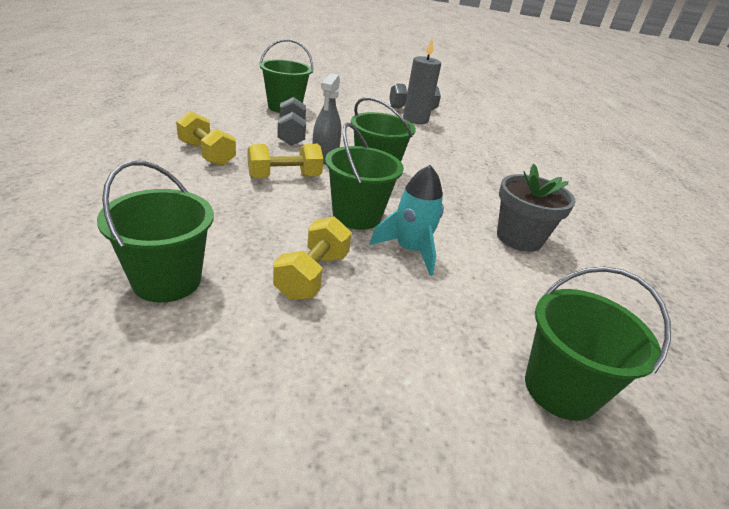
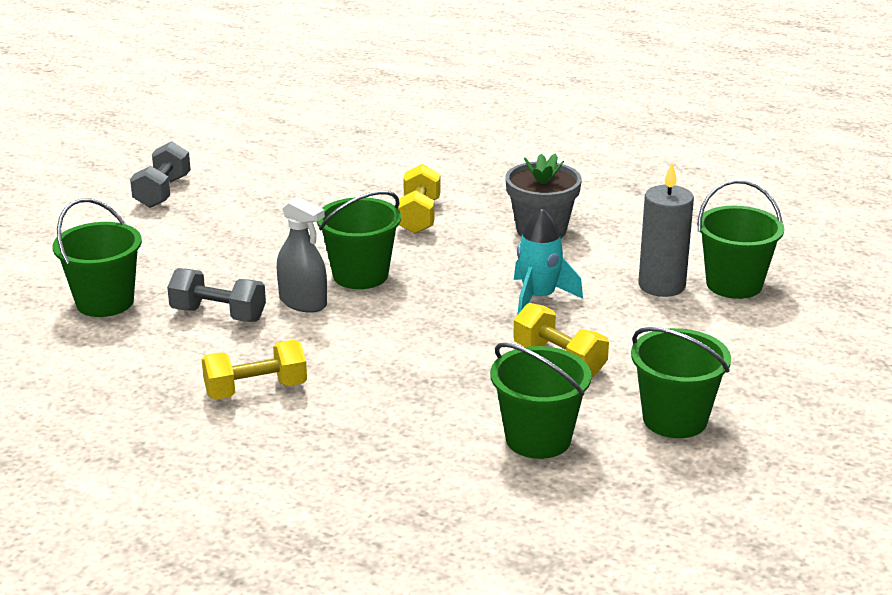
camera: 60 degrees left, 5 degrees down
yellow dumbbell [247,144,323,179] -> yellow dumbbell moved to [398,164,440,234]
green bucket [325,123,404,230] -> green bucket moved to [631,327,731,438]
grey candle [403,39,441,124] -> grey candle moved to [638,163,694,297]

